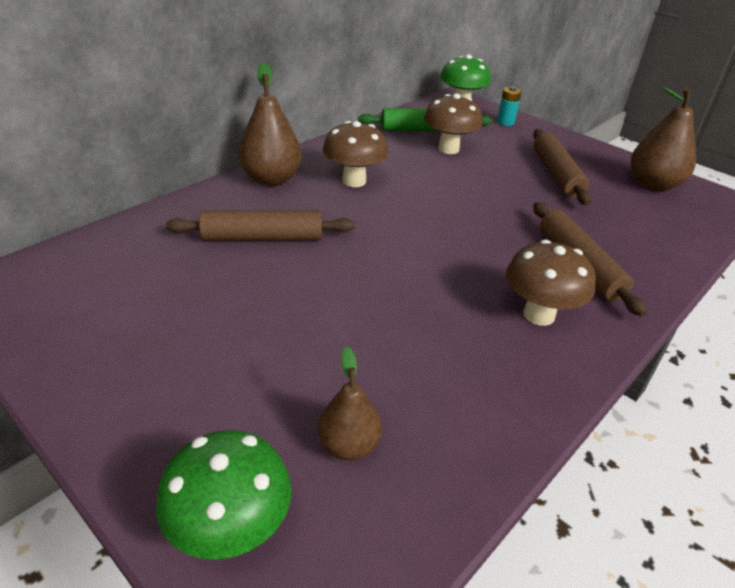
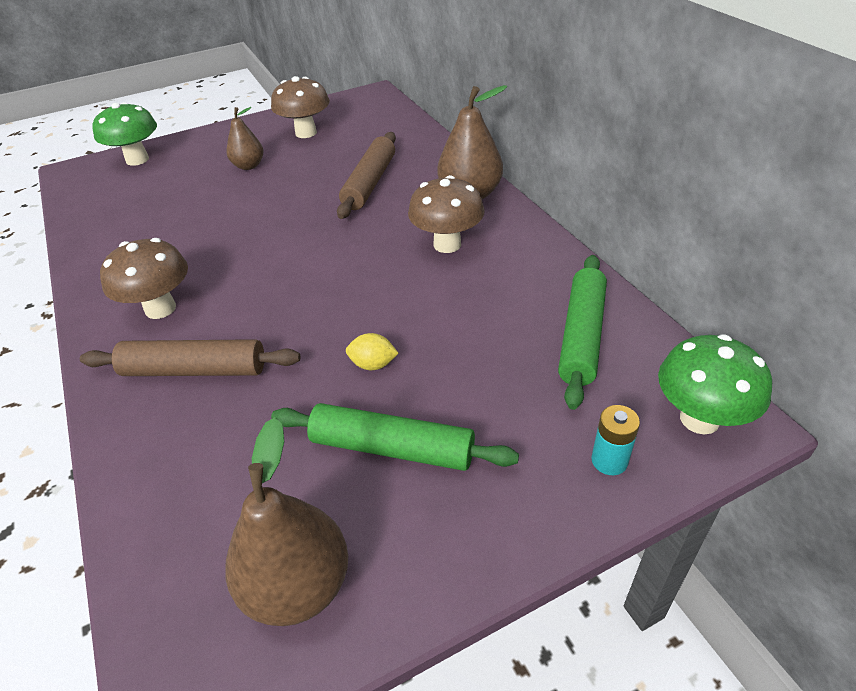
camera: 115 degrees right, 5 degrees up
brown pear [318,346,382,460] -> brown pear moved to [226,107,263,170]
brown mushroom [424,93,482,154] -> brown mushroom moved to [271,76,330,138]
brown rolling pin [533,129,591,205] -> green rolling pin [271,403,519,471]
none -> yellow lemon [346,333,399,370]

